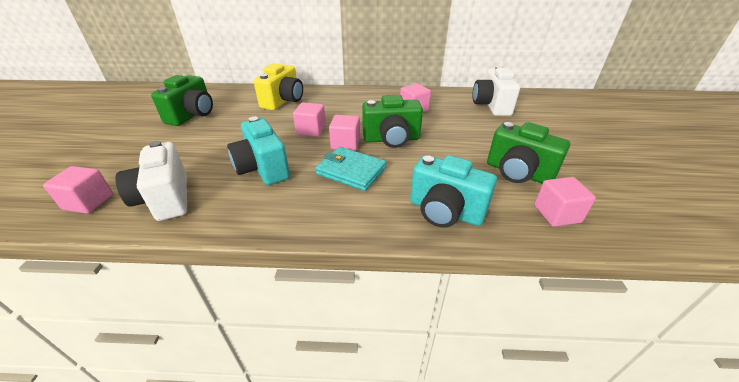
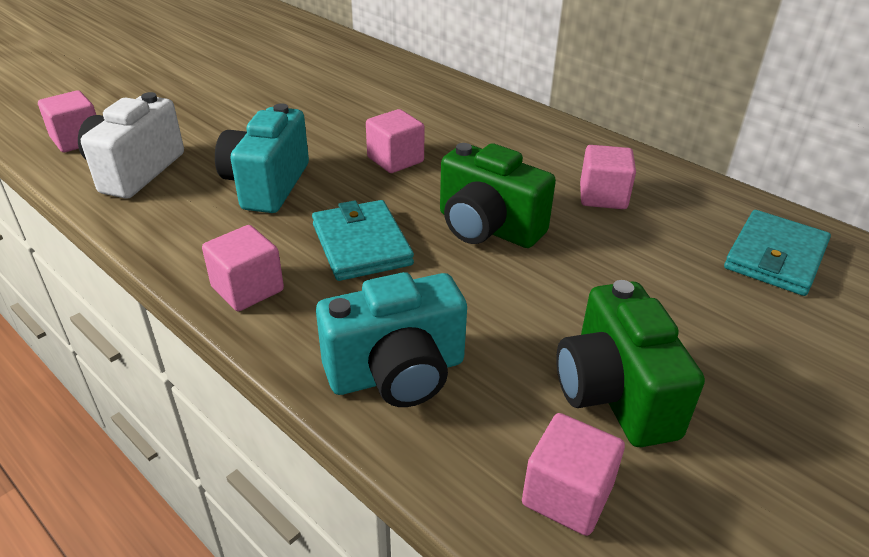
camera: 40 degrees right, 0 degrees up
green camera [151,75,213,126] -> none
yellow camera [254,63,303,110] -> none
pink cube [329,115,360,151] -> pink cube moved to [202,225,284,311]
turquoise camera [410,155,497,228] -> turquoise camera turned 90 degrees counterclockwise [316,272,467,407]
white camera [472,66,520,116] -> turquoise wallet [724,210,831,296]

